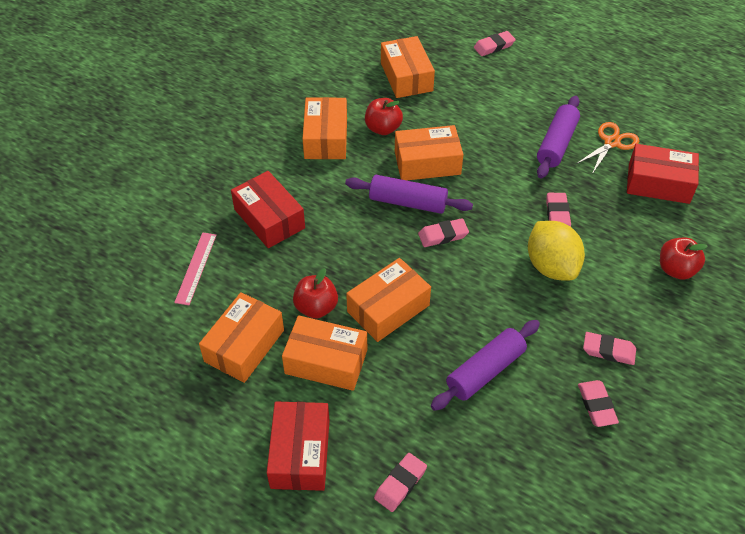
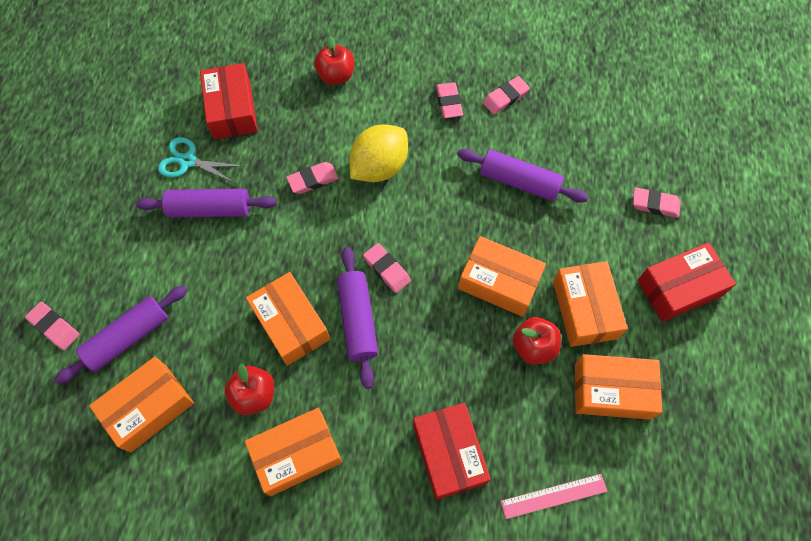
camera: 115 degrees left, 15 degrees up
red box [231,171,305,248] -> red box turned 45 degrees counterclockwise [413,403,491,500]
orange scissors [576,122,639,174] -> turquoise scissors [158,137,242,183]
none -> purple rolling pin [54,285,187,384]

